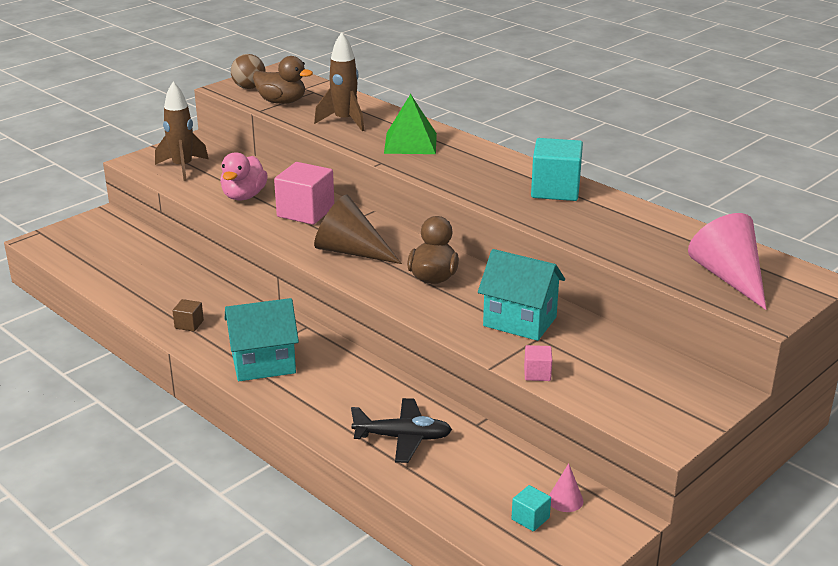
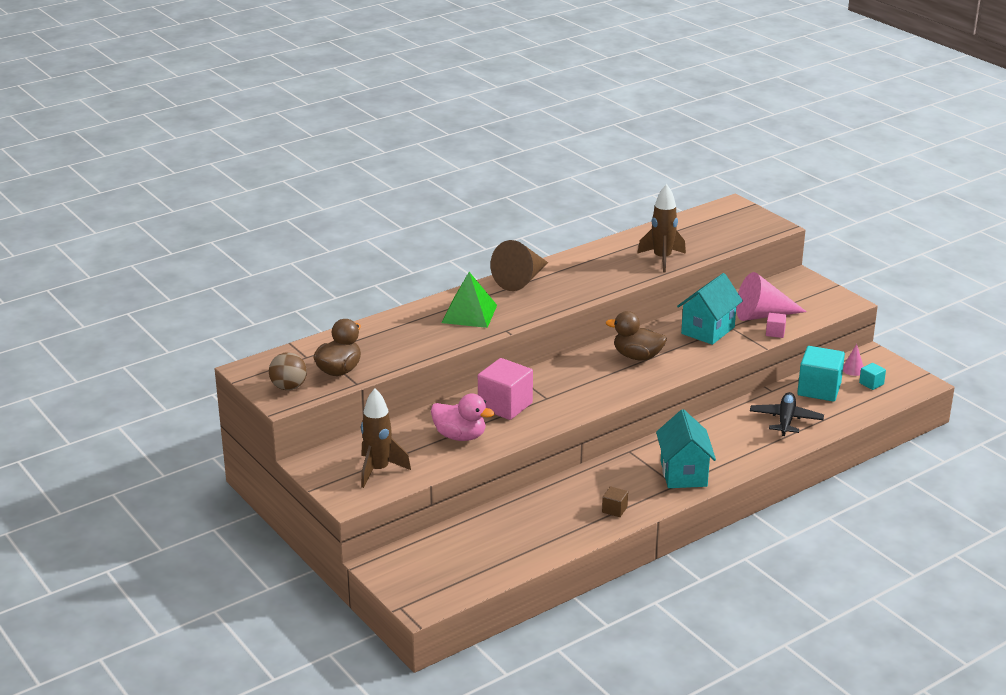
camera: 80 degrees left, 0 degrees up
brown rocket [314,32,364,131] -> brown rocket moved to [637,184,686,272]
brown cone [314,195,402,264] -> brown cone moved to [490,240,548,291]
turquoise cube [531,138,583,201] -> turquoise cube moved to [797,346,845,402]
pink cone [688,213,767,310] -> pink cone moved to [736,272,807,321]

